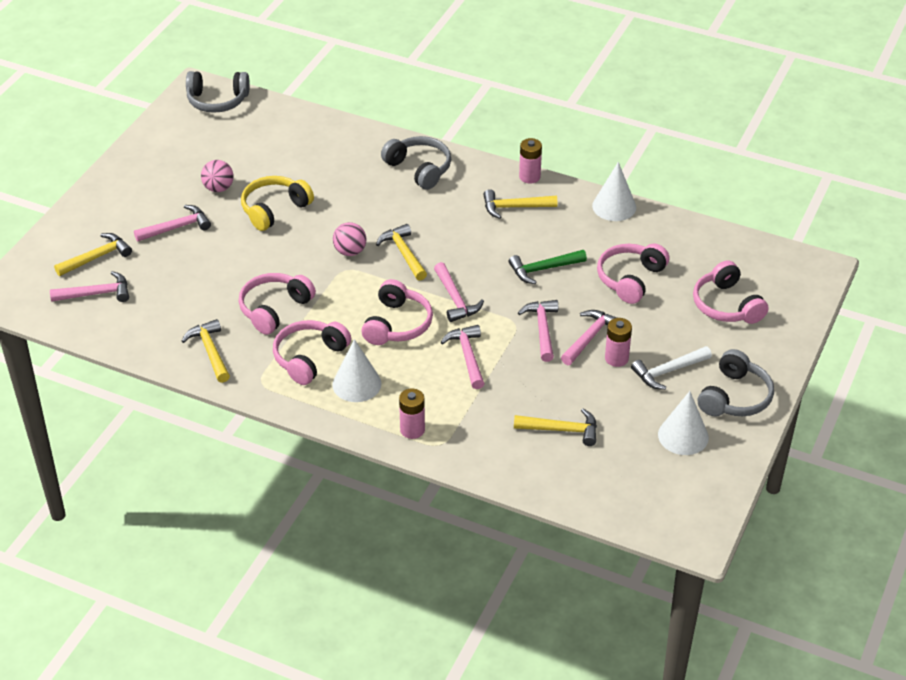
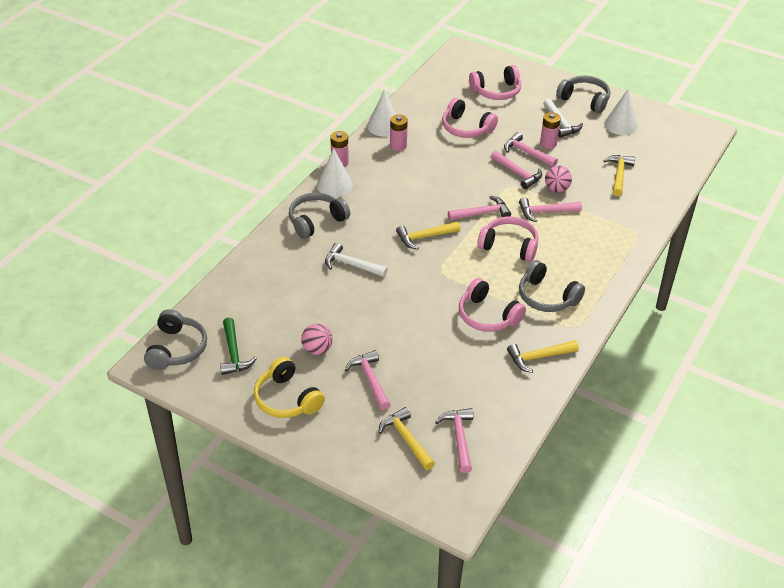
camera: 85 degrees left, 0 degrees up
yellow headphones [241,176,314,231] -> yellow headphones moved to [254,357,325,418]
pink headphones [273,320,351,385] -> grey headphones [519,260,585,312]
white cone [332,339,381,402] -> white cone moved to [317,148,353,197]
pink ball [333,222,367,256] -> pink ball moved to [545,166,572,193]
pink battery [399,389,425,439] -> pink battery moved to [390,114,408,151]
yellow hammer [483,189,557,219] -> none
green hammer [509,250,587,284] -> green hammer moved to [220,318,257,375]
pink hammer [518,300,558,362] -> pink hammer turned 135 degrees counterclockwise [491,150,542,189]
none -> white hammer [325,242,388,277]

